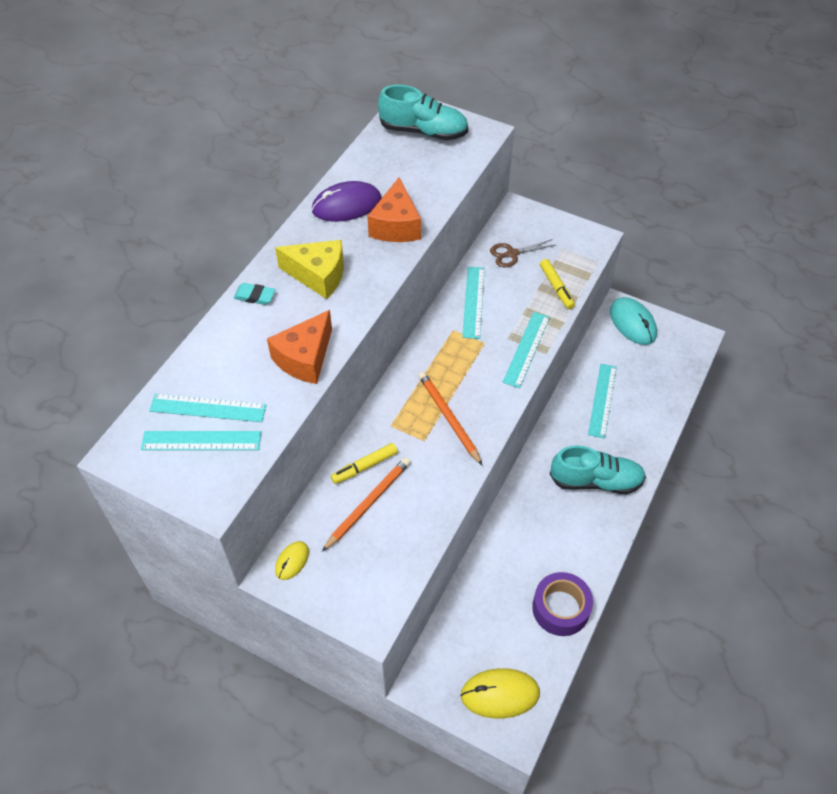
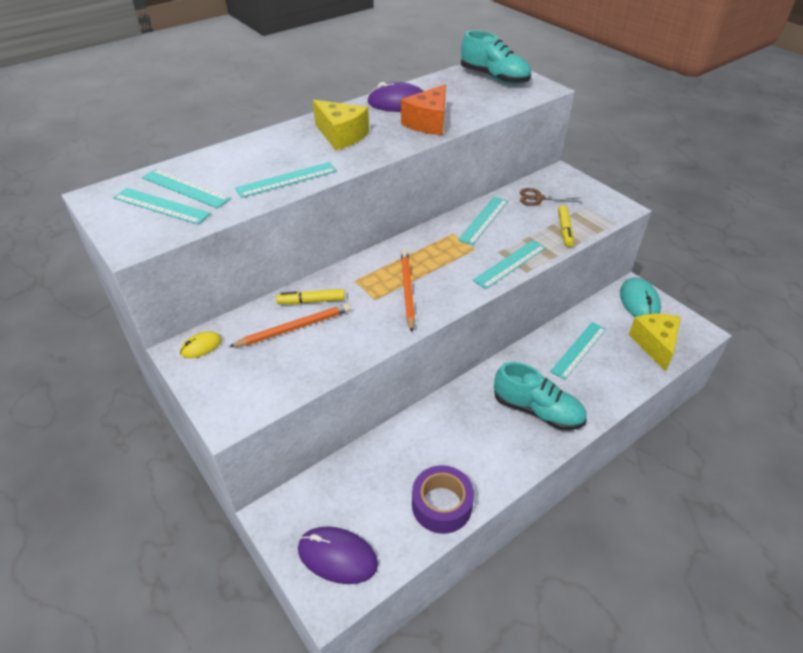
camera: 25 degrees right, 10 degrees down
turquoise eraser [233,283,276,305] -> none
orange cheese [267,310,332,384] -> turquoise ruler [235,162,337,198]
yellow mouse [460,668,540,718] -> purple mouse [298,526,378,584]
none -> yellow cheese [629,314,681,372]

